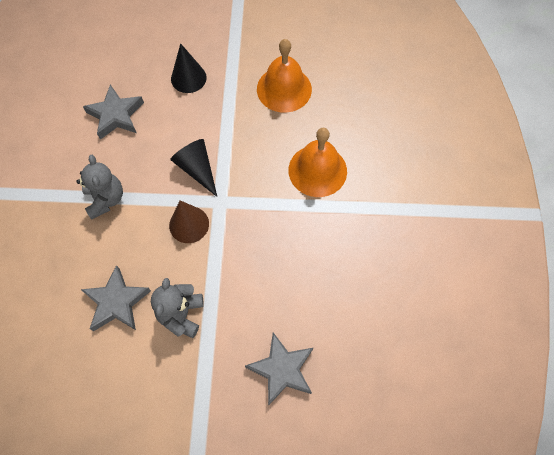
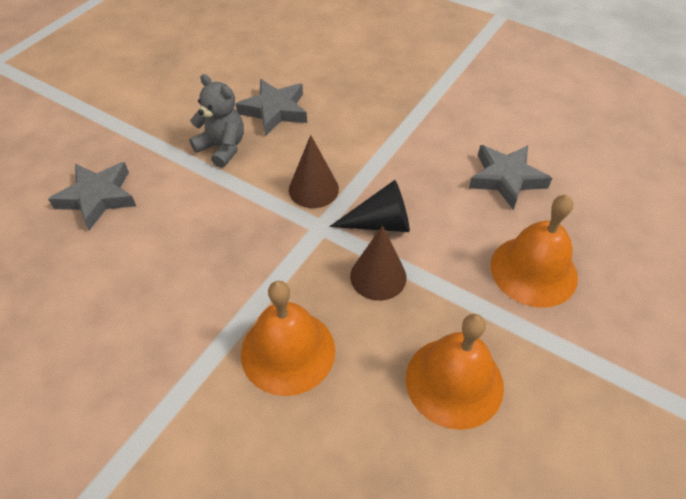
camera: 120 degrees right, 15 degrees down
grey teddy bear [76,155,123,220] -> none
black cone [171,43,207,93] -> orange bell [490,195,578,308]
none -> brown cone [350,225,406,301]

